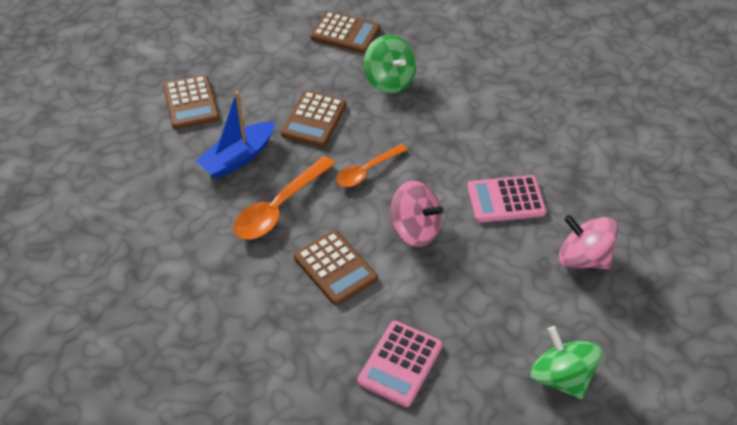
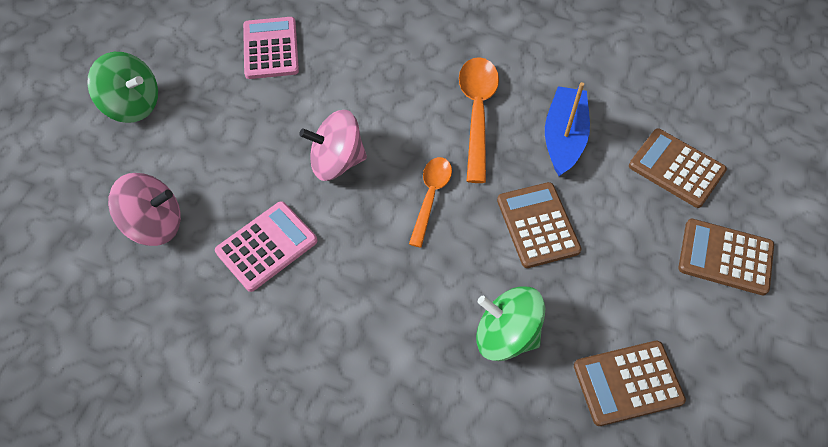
camera: 145 degrees right, 10 degrees up
brown calculator [294,230,378,305] -> brown calculator moved to [678,219,774,296]

